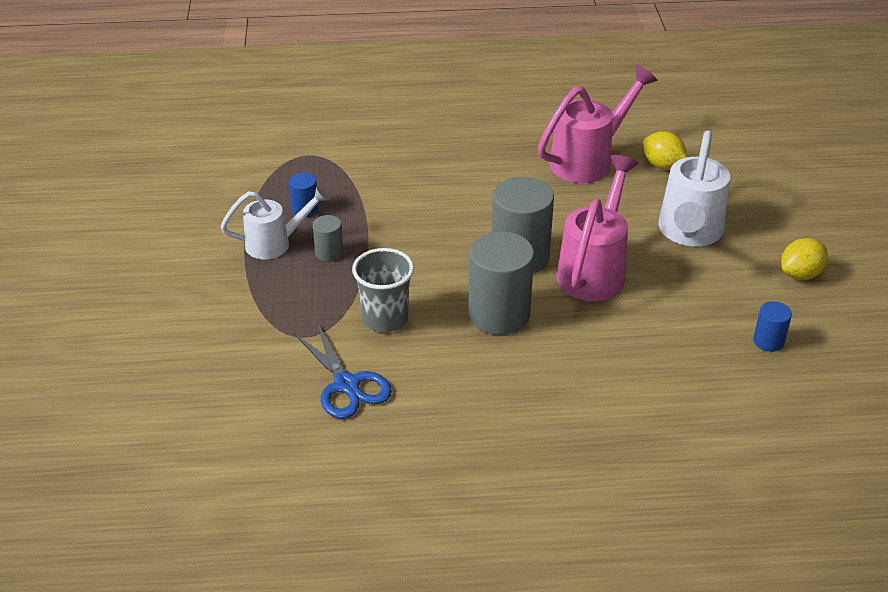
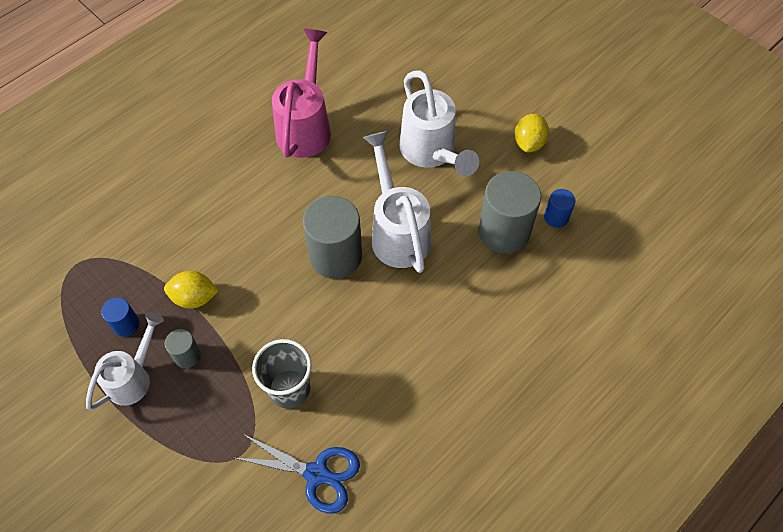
camera: 40 degrees left, 20 degrees up
grey cylinder [468,231,534,335] -> grey cylinder moved to [478,171,541,254]
pink watering can [557,155,639,301] -> white watering can [363,131,431,273]
yellow lemon [643,131,688,169] -> yellow lemon moved to [164,271,218,309]

